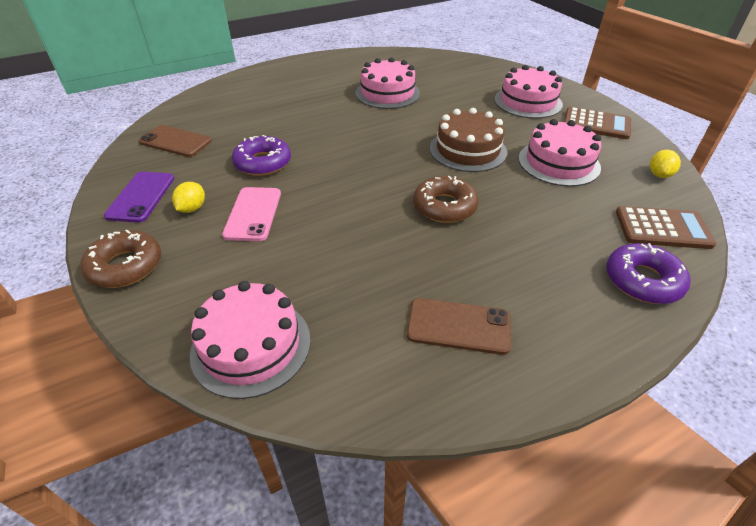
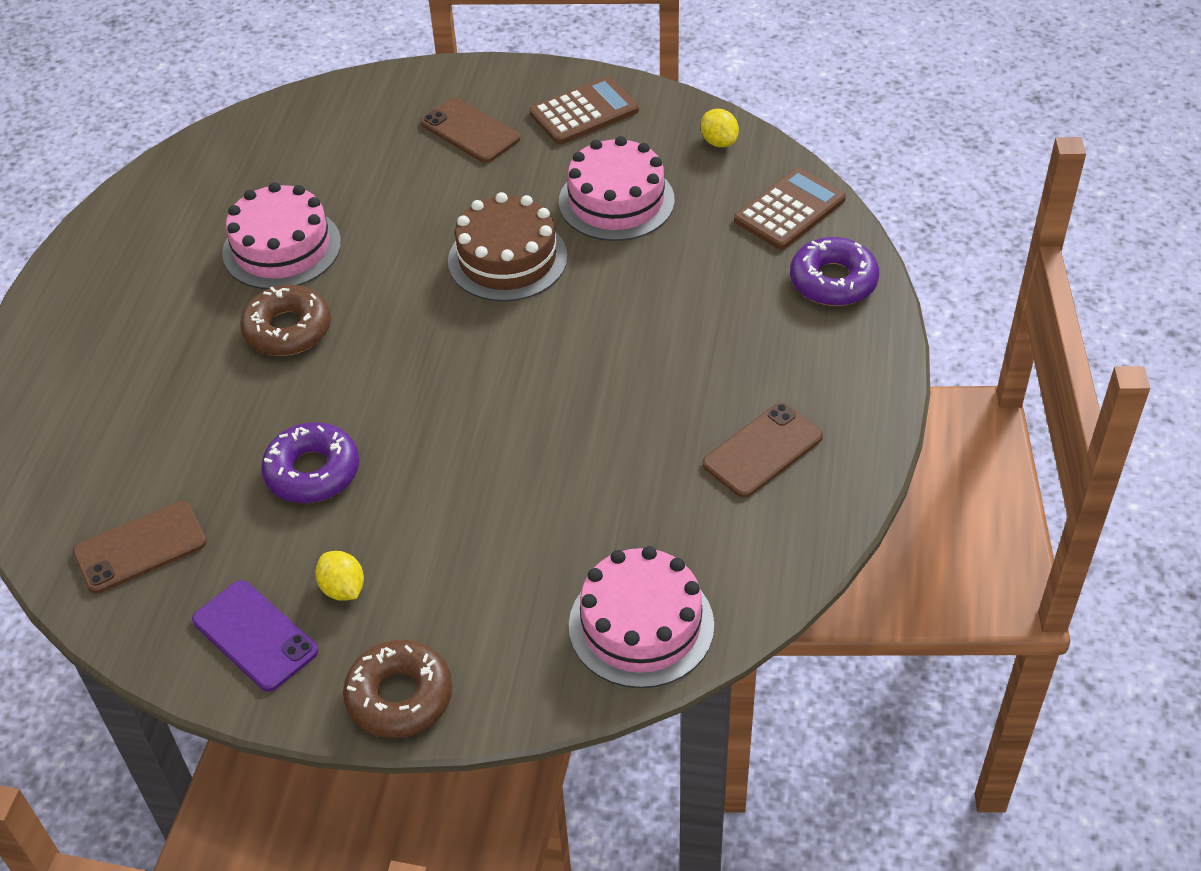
camera: 50 degrees left, 5 degrees up
pink phone [222,187,281,241] -> none
brown donut [414,176,479,223] -> brown donut moved to [240,285,331,356]
pink cake [494,65,563,119] -> brown phone [421,97,520,163]

